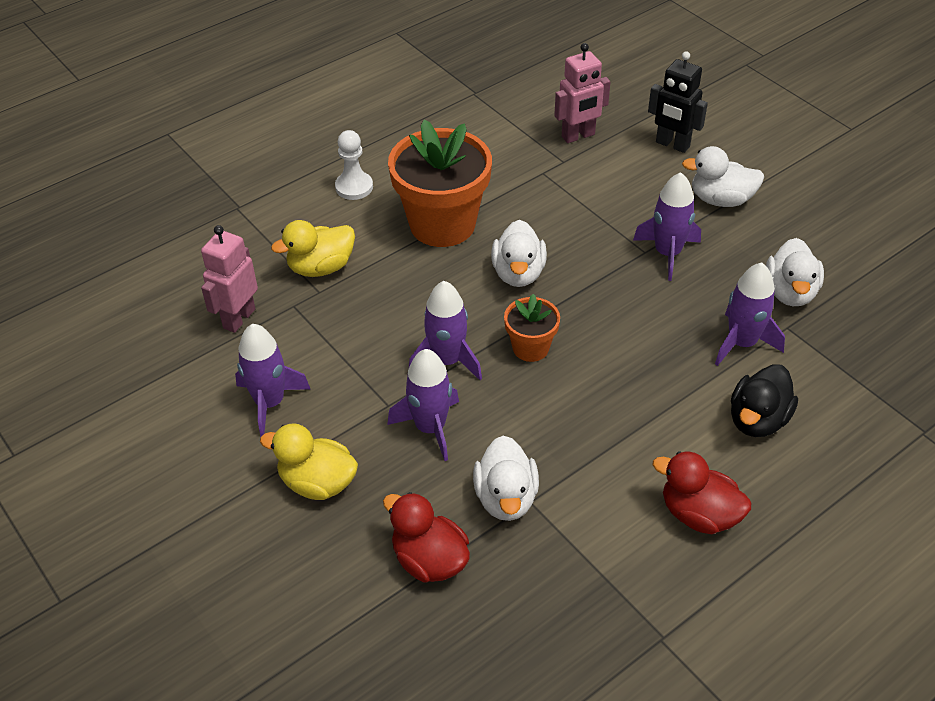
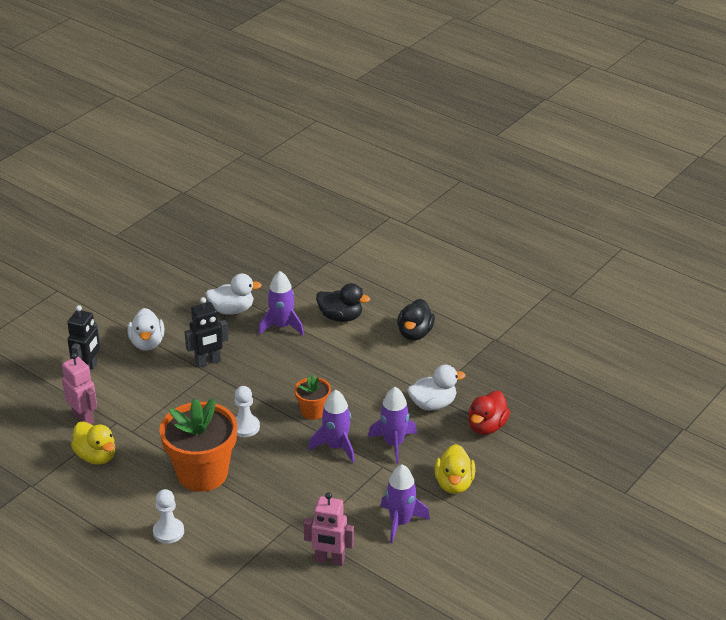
camera: 105 degrees left, 10 degrees down
yellow duck [271,220,355,277] -> yellow duck moved to [71,421,115,465]
white duck [491,220,547,287] -> white pawn [235,386,260,437]
purple rocket [633,172,701,281] -> black robot [185,297,229,368]
red duck [653,451,751,534] -> black duck [397,299,435,340]

